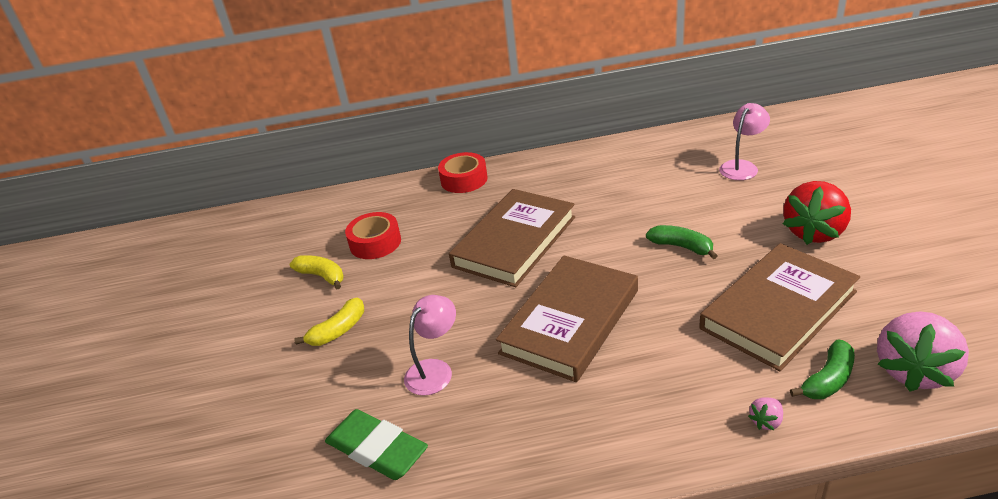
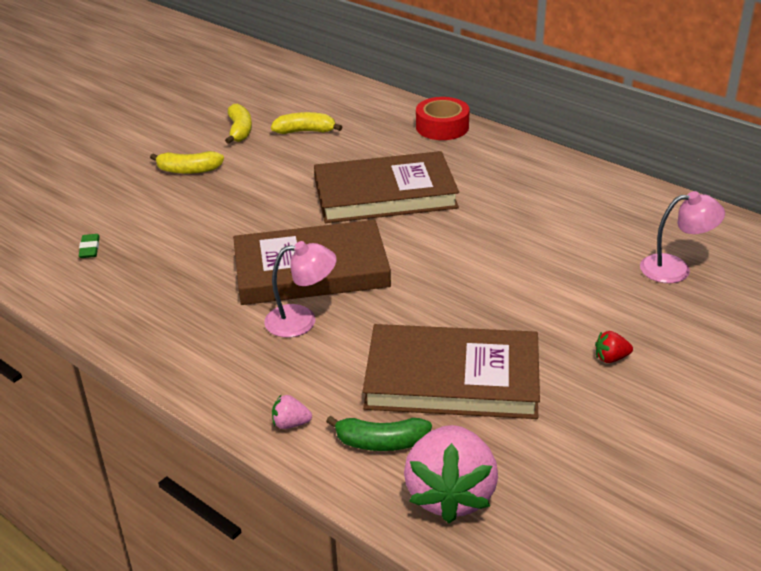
camera: 45 degrees right, 0 degrees up
green eraser [325,409,428,480] -> green eraser [79,234,100,258], size x0.44
red tape [345,212,401,259] -> yellow banana [271,112,342,134]
pink lamp [404,295,456,396] -> pink lamp moved to [264,241,336,337]
green banana [646,225,717,259] -> none
red strawberry [783,181,851,245] -> red strawberry [595,331,633,363], size x0.41
pink strawberry [877,311,969,392] -> pink strawberry turned 75 degrees counterclockwise [404,425,498,523]

